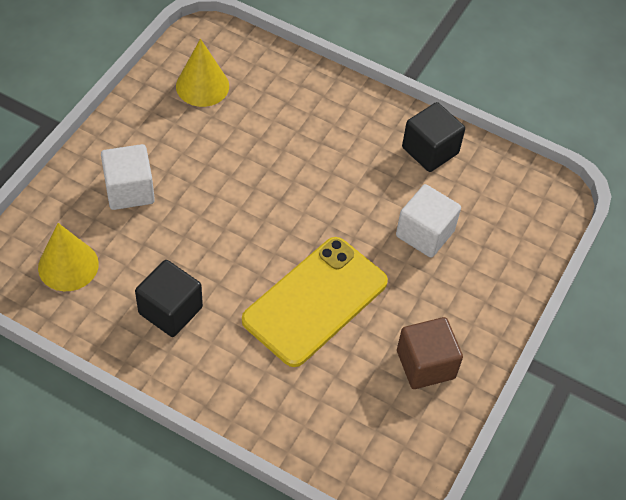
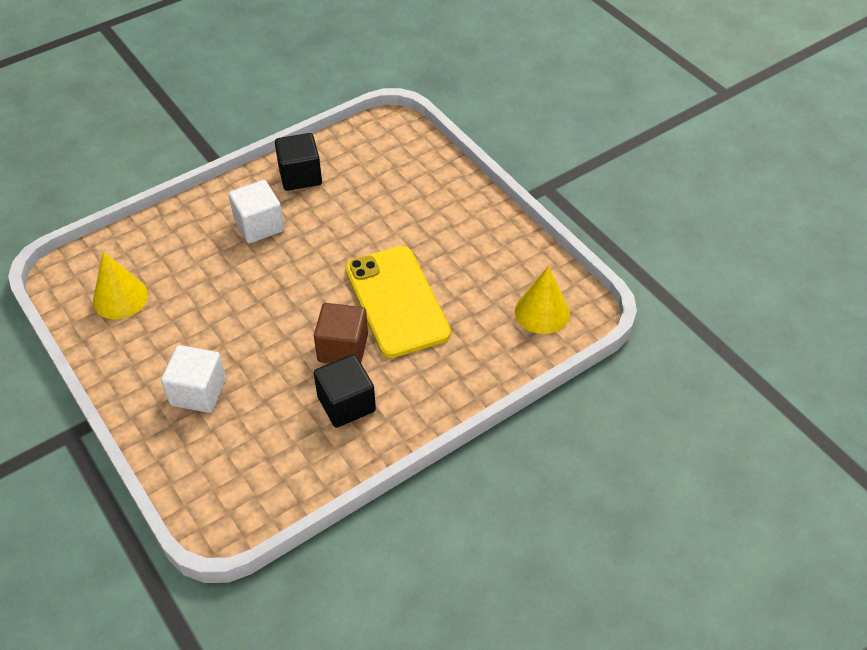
camera: 60 degrees left, 5 degrees down
yellow cone [38,223,99,291] -> yellow cone moved to [515,266,570,334]
white cube [396,184,461,258] -> white cube moved to [229,180,284,243]
brown cube [397,317,463,389] -> brown cube moved to [314,303,368,364]

